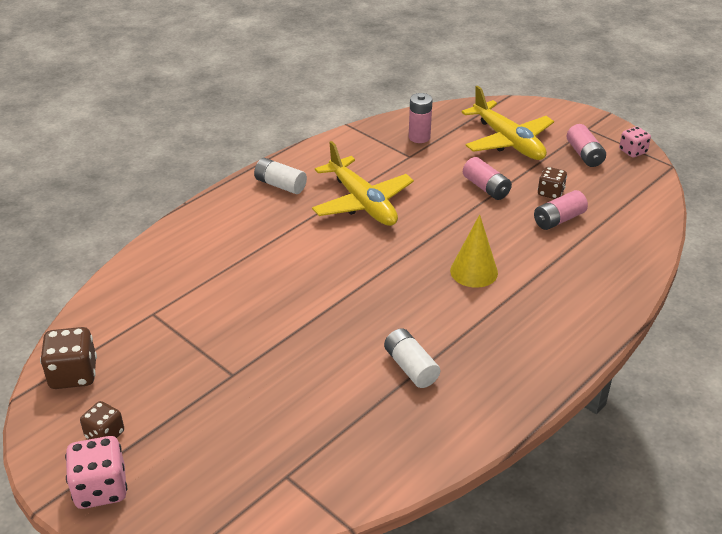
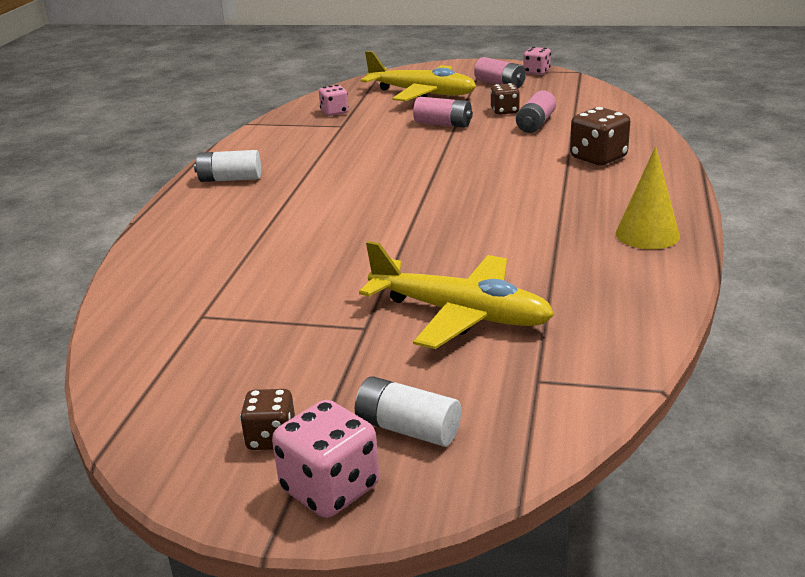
camera: 30 degrees left, 10 degrees down
brown dice [40,327,97,389] -> brown dice moved to [570,107,630,166]
yellow plane [312,141,414,226] -> yellow plane moved to [359,241,554,349]
white battery [384,328,440,388] -> white battery moved to [355,376,461,447]
pink battery [409,93,432,143] -> pink dice [319,85,349,116]
yellow cone [450,214,498,288] -> yellow cone moved to [616,146,680,249]

